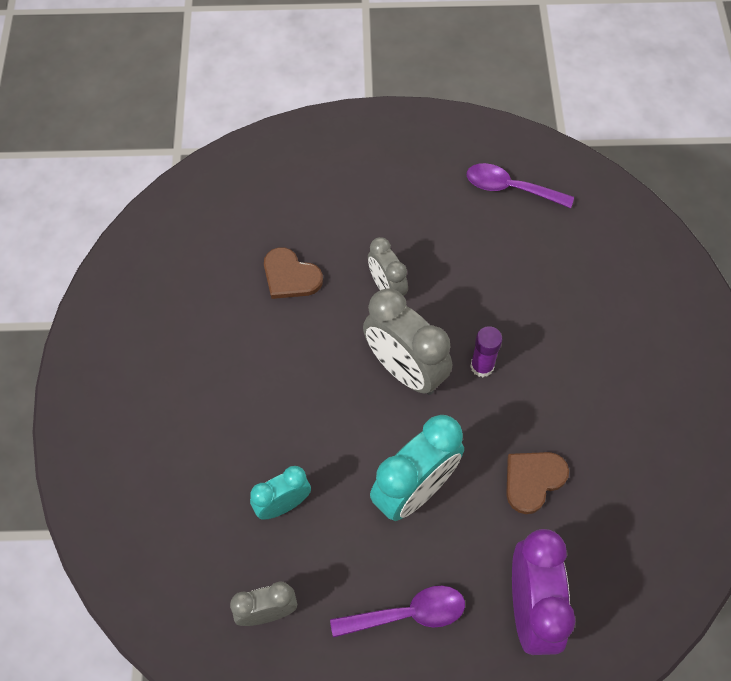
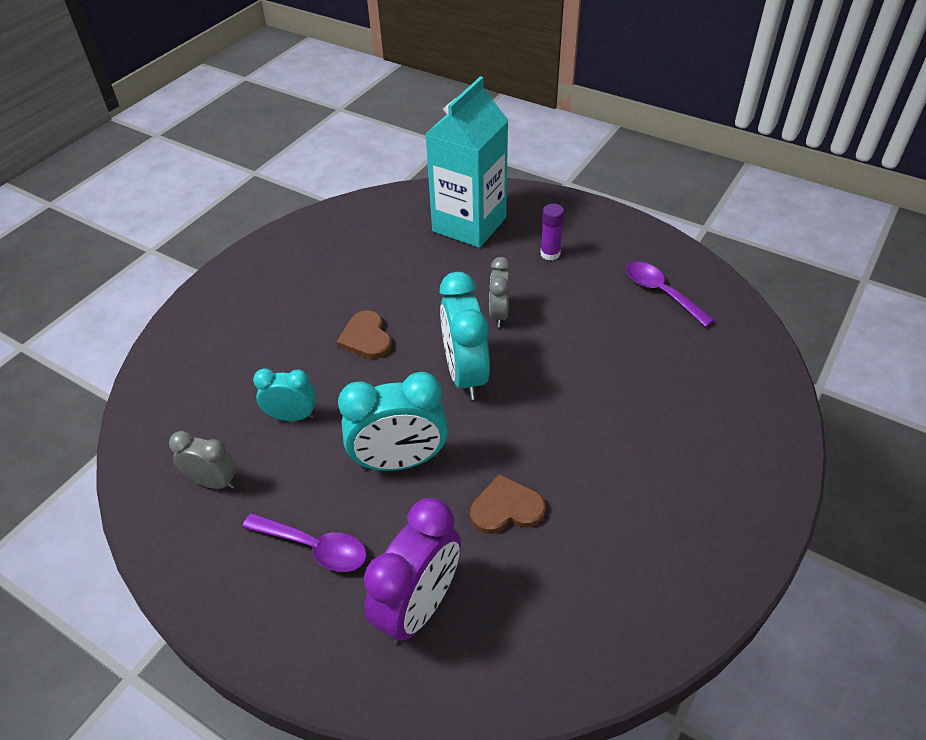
camera: 35 degrees right, 15 degrees down
brown heart [264,247,323,299] -> brown heart moved to [336,310,392,359]
grey clock [363,288,452,395] -> turquoise clock [440,272,490,400]
purple glue stick [470,326,502,377] -> purple glue stick moved to [540,204,564,261]
none -> turquoise carton [425,76,509,248]

